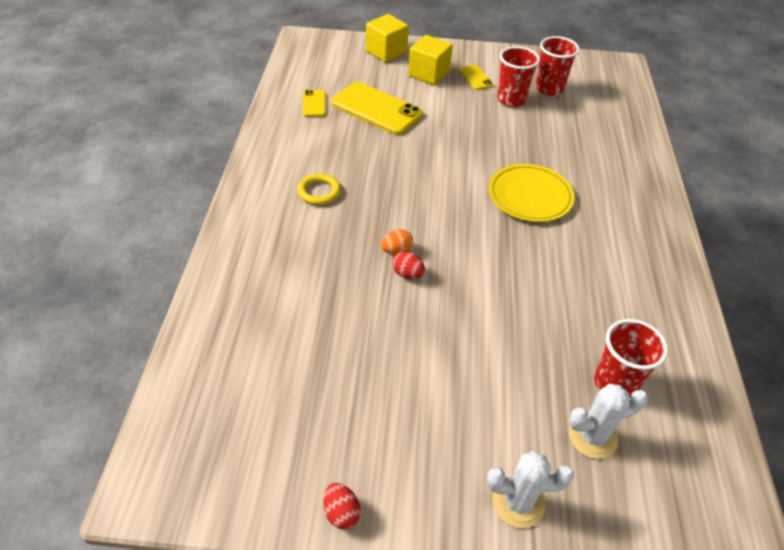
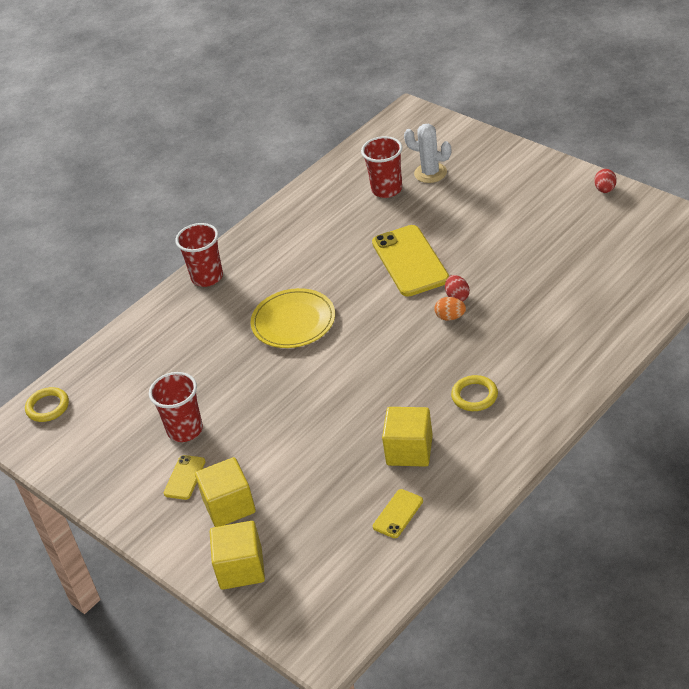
camera: 135 degrees left, 5 degrees down
yellow phone [331,82,423,135] -> yellow phone moved to [372,225,449,296]
white cactus [487,451,574,529] -> none
red cup [536,36,580,96] -> red cup moved to [175,223,223,287]
none -> yellow ring [25,387,69,422]
none -> yellow cube [382,407,433,467]

